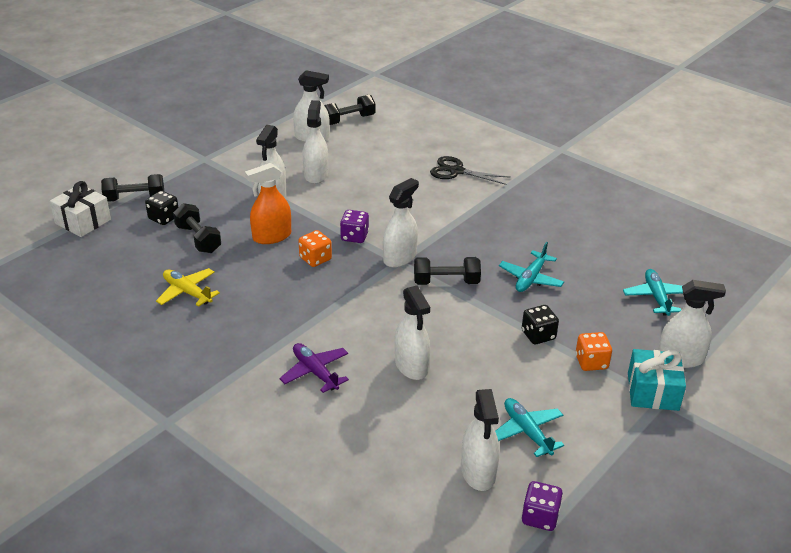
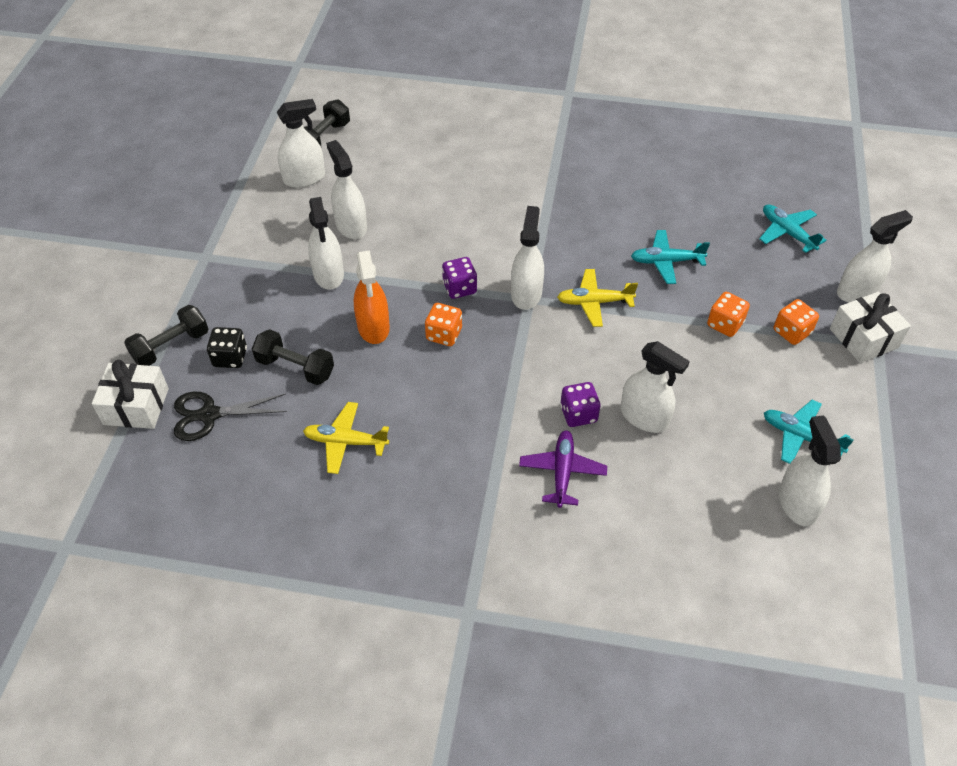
camera: 30 degrees left, 15 degrees up
orange spray bottle [245,163,291,244] -> orange spray bottle turned 45 degrees counterclockwise [354,250,390,344]
purple plane [280,343,349,393] -> purple plane turned 75 degrees clockwise [519,430,607,508]
black dumbbell [414,257,481,285] -> yellow plane [557,269,638,327]
black scissors [430,156,511,185] -> black scissors moved to [174,392,287,441]
white spray bottle [461,389,499,491] -> white spray bottle turned 150 degrees counterclockwise [779,415,841,527]
turquoise plane [499,242,564,292] -> turquoise plane turned 90 degrees clockwise [631,230,710,284]
black dice [522,305,559,344] -> orange dice [707,292,750,337]
purple dice [522,481,563,531] -> purple dice moved to [560,382,601,427]
turquoise gift [628,349,686,411] -> white gift [830,292,911,363]

